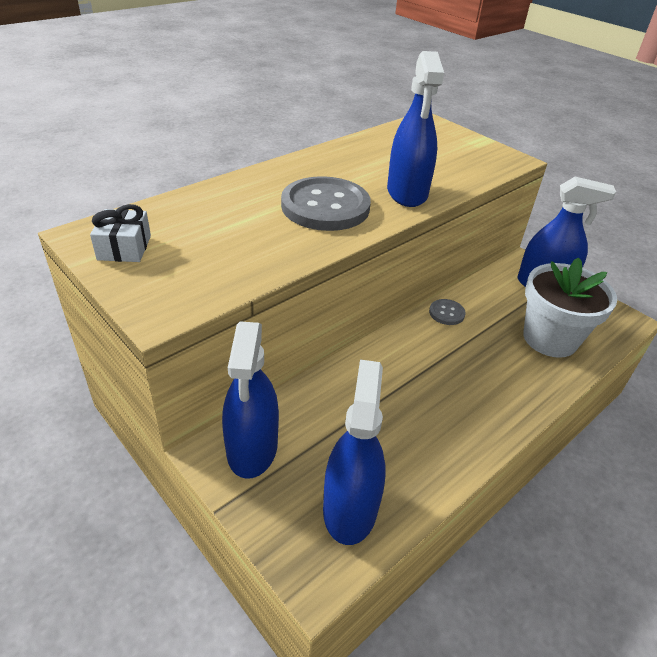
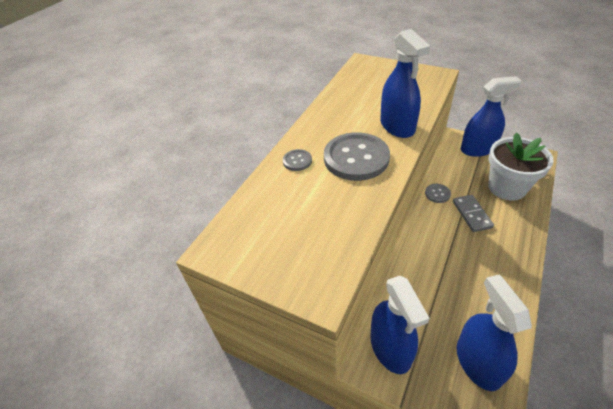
camera: 15 degrees left, 5 degrees up
white gift [90,204,151,262] -> none
none -> grey button [283,149,312,171]
none -> grey domino [453,195,494,232]

